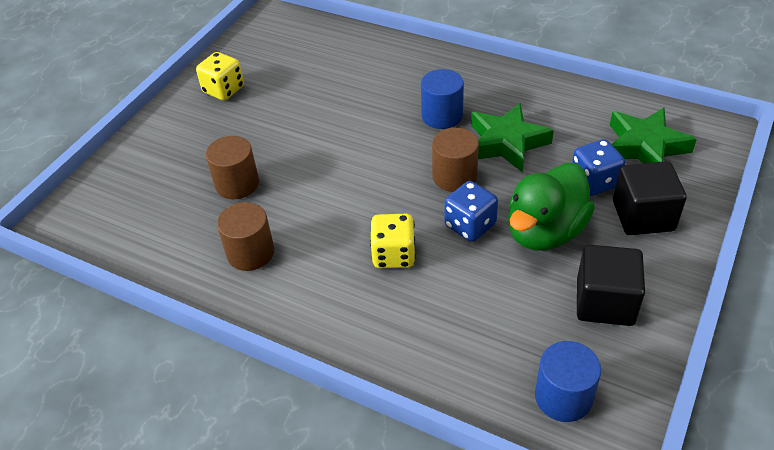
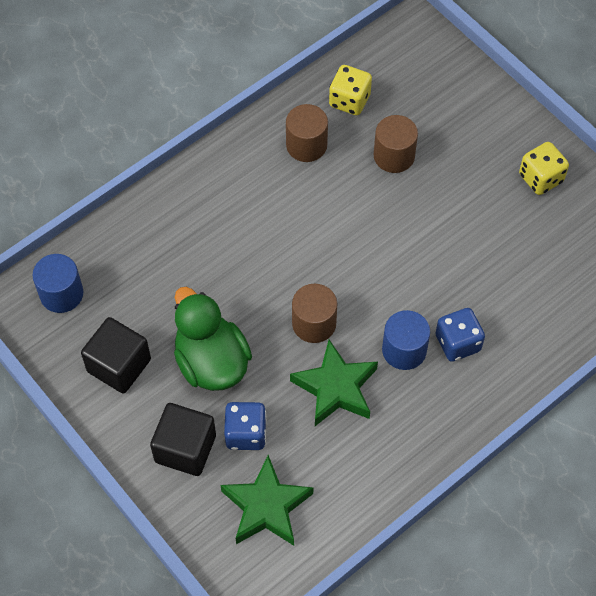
camera: 110 degrees right, 15 degrees up
yellow dice [370,214,416,268] -> yellow dice moved to [329,65,372,115]
blue dice [445,181,498,242] -> blue dice moved to [436,308,485,362]

